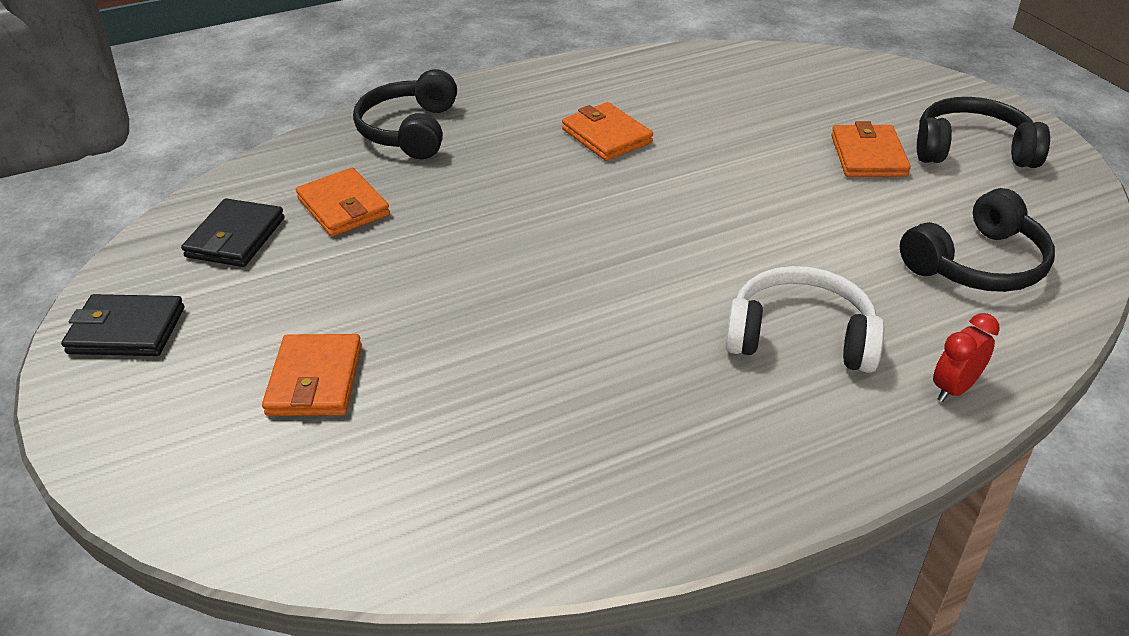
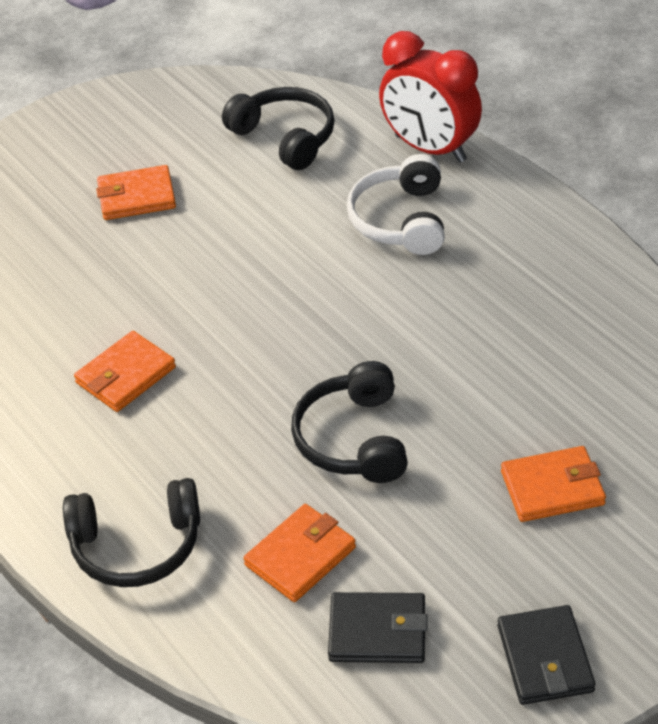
camera: 100 degrees left, 5 degrees up
black headphones [917,97,1050,168] -> black headphones moved to [291,361,408,483]
red clock [933,313,1000,402] -> red clock [379,31,482,162], size x2.15

